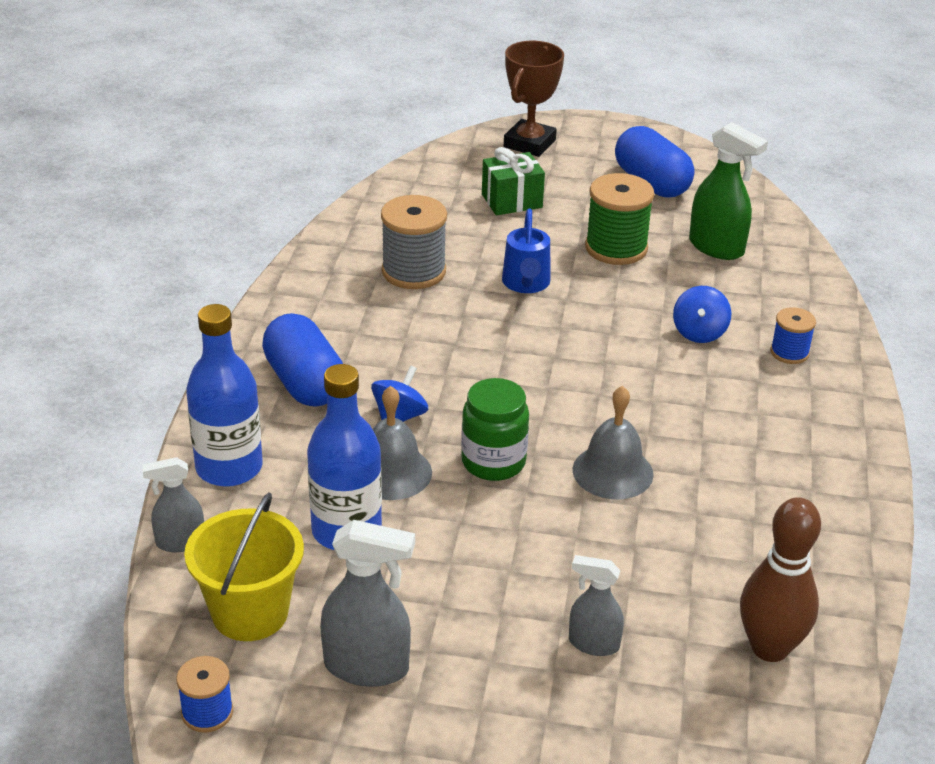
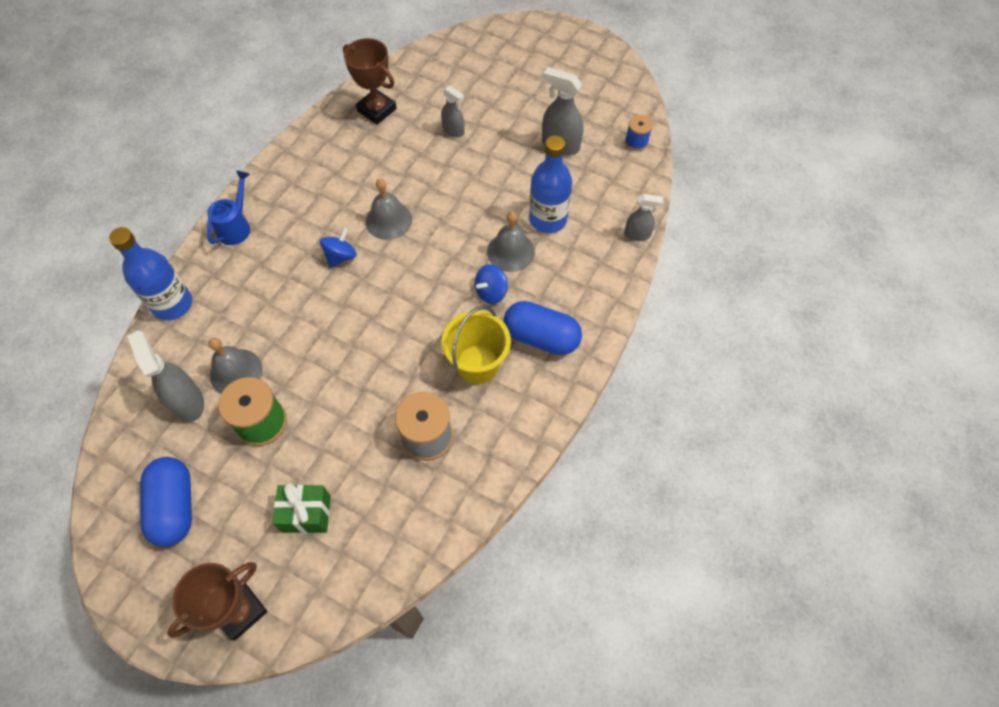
camera: 160 degrees left, 25 degrees up
yellow bucket [184,492,304,641] -> yellow bucket moved to [442,306,511,384]
blue bottle [186,304,263,487] -> blue bottle moved to [109,227,192,320]
blue capsule [262,313,343,407] -> blue capsule turned 60 degrees counterclockwise [503,301,582,355]
green jar [461,378,529,481] -> none
blue watering can [502,209,550,293] -> blue watering can moved to [207,170,250,245]
blue spinning top [673,286,731,343] -> blue spinning top moved to [320,228,357,268]
green spray bottle [689,122,768,260] -> grey spray bottle [127,330,204,422]
brown bowling pin [740,497,821,662] -> brown trophy [343,38,397,124]
blue spool [770,307,816,364] -> none
none -> grey bell [209,338,262,394]

